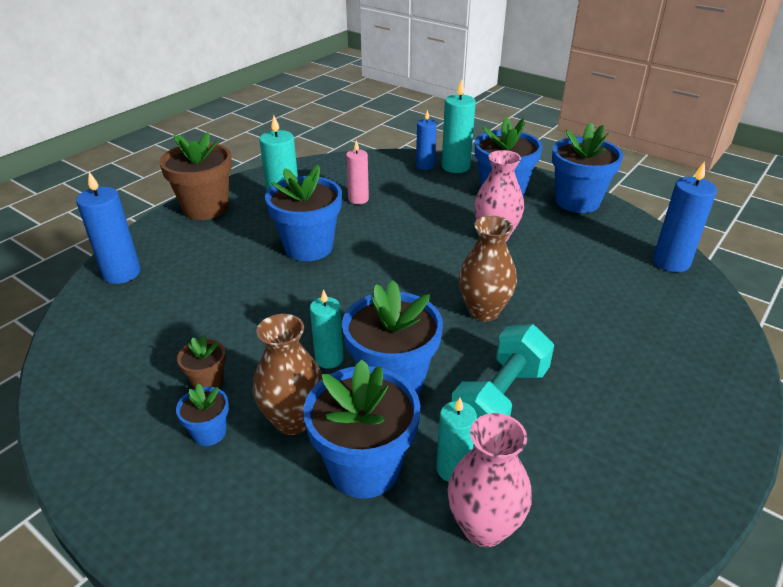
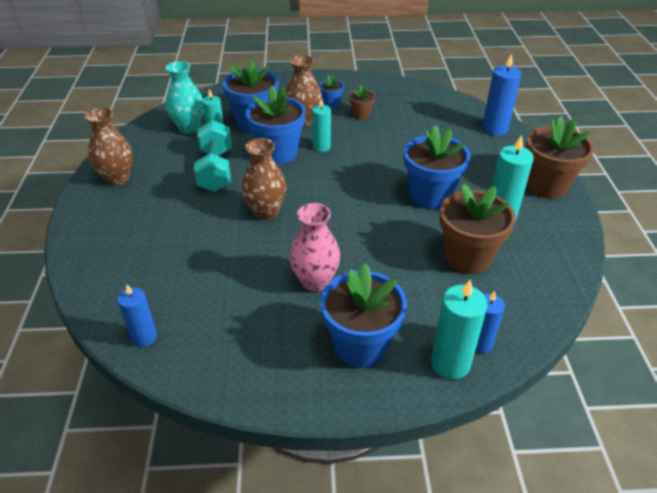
camera: 140 degrees right, 5 degrees up
pink candle [346,140,369,204] -> brown flower pot [440,183,516,274]
pink vase [447,413,532,547] -> turquoise vase [166,61,204,134]
blue flower pot [552,122,623,213] -> none
blue candle [653,161,717,272] -> blue candle [117,285,157,347], size x0.66
none -> brown vase [84,107,133,186]

